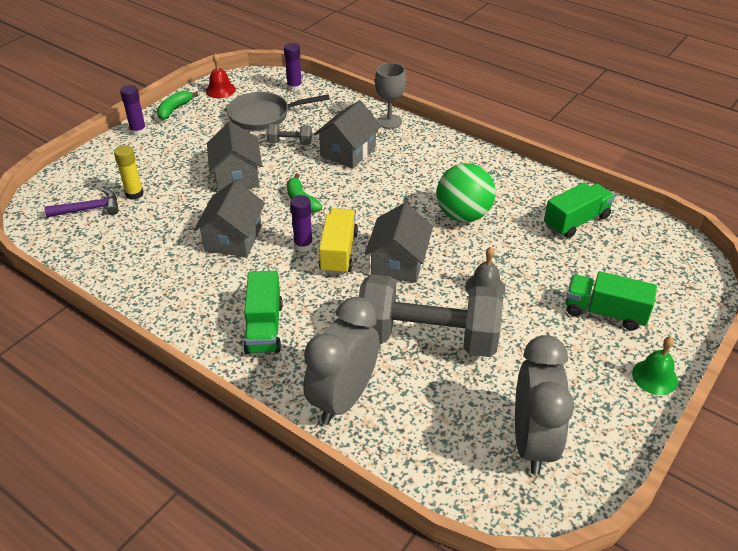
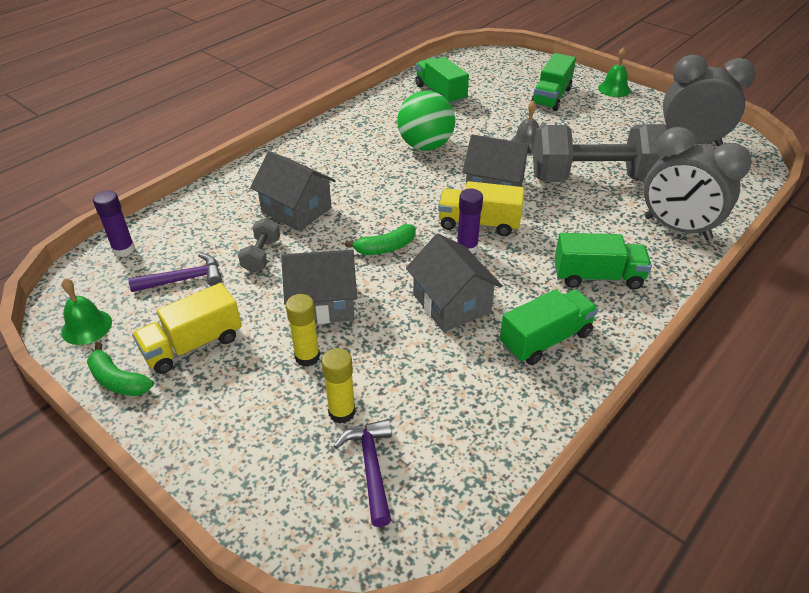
camera: 85 degrees left, 0 degrees up
purple glue stick [120,85,147,136] -> none
grey house [194,180,265,257] -> grey house turned 45 degrees clockwise [406,233,502,332]
red bell [206,53,236,98] -> green bell [61,278,112,345]
grey pan [227,92,330,131] -> purple hammer [128,253,222,292]
grey dumbbell [359,274,503,357] -> grey dumbbell turned 75 degrees clockwise [533,124,669,182]
grey goblet [375,63,406,129] -> none
none -> yellow truck [132,283,242,374]
none -> yellow glue stick [286,294,320,367]
none -> green truck [500,289,598,365]

